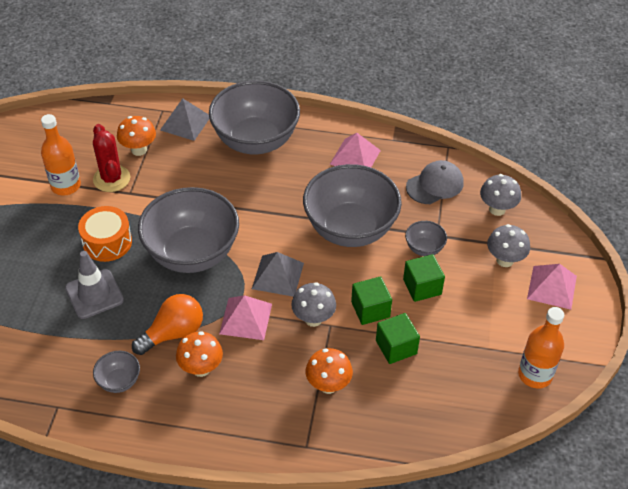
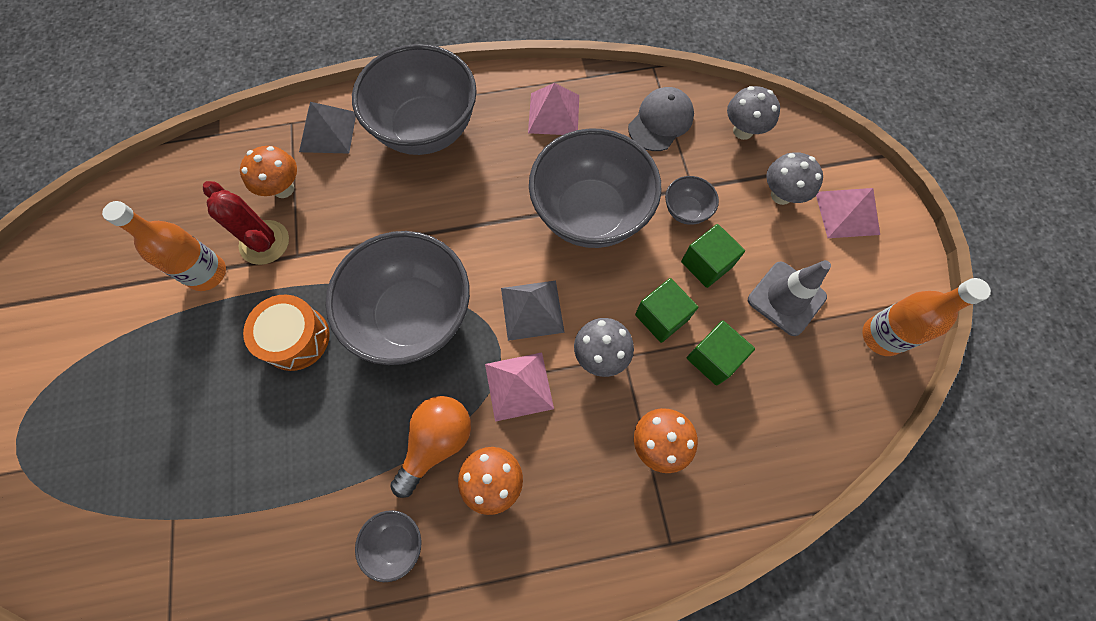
camera: 20 degrees left, 20 degrees up
grey traffic cone [65,251,124,319] -> grey traffic cone moved to [748,260,831,336]

